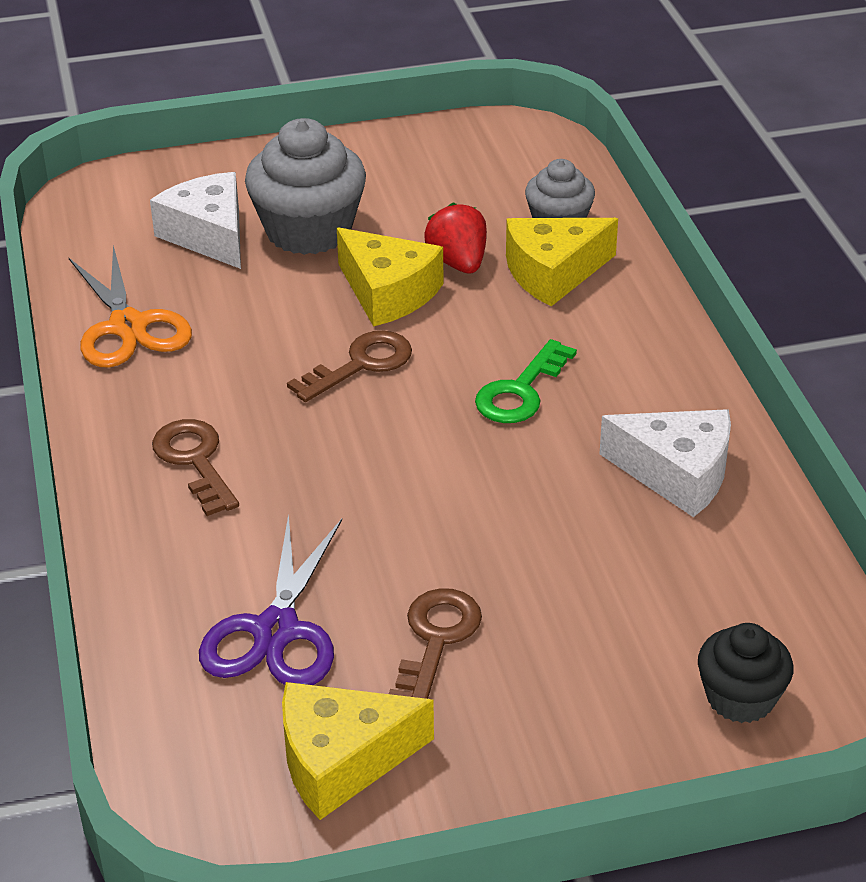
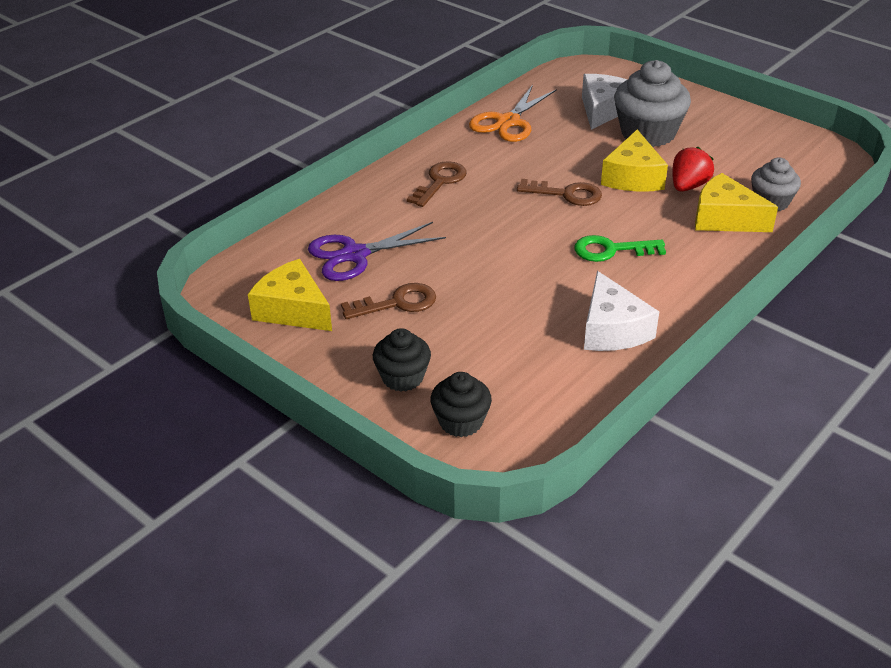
camera: 55 degrees right, 0 degrees up
none -> black cupcake [373,328,431,392]

